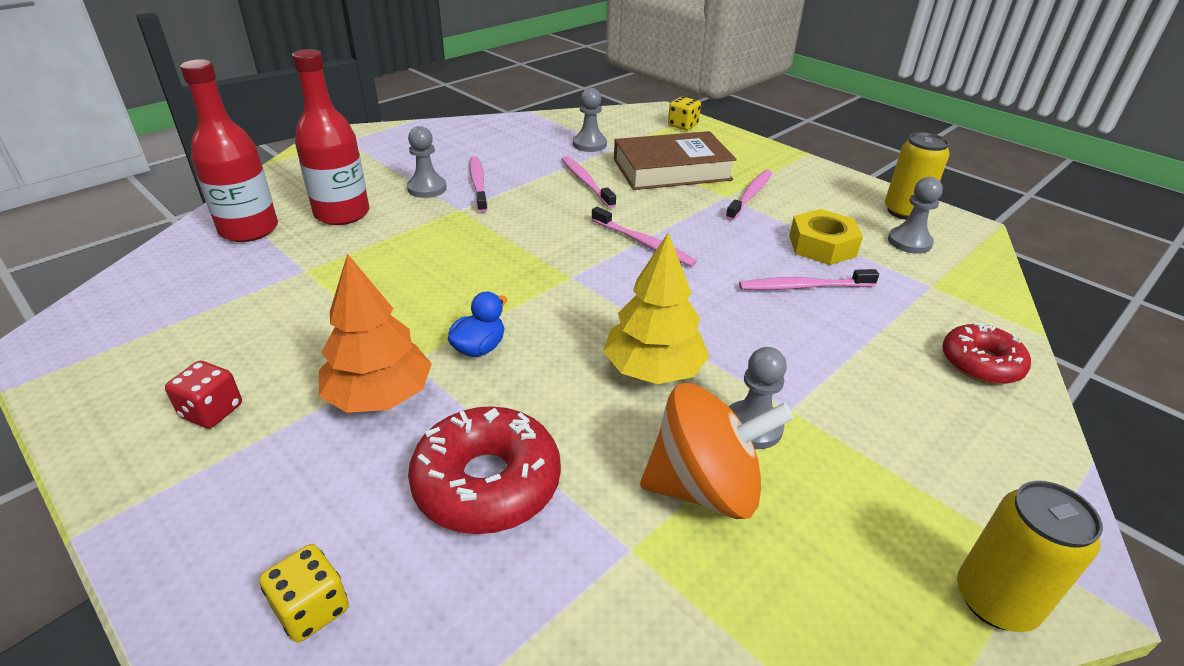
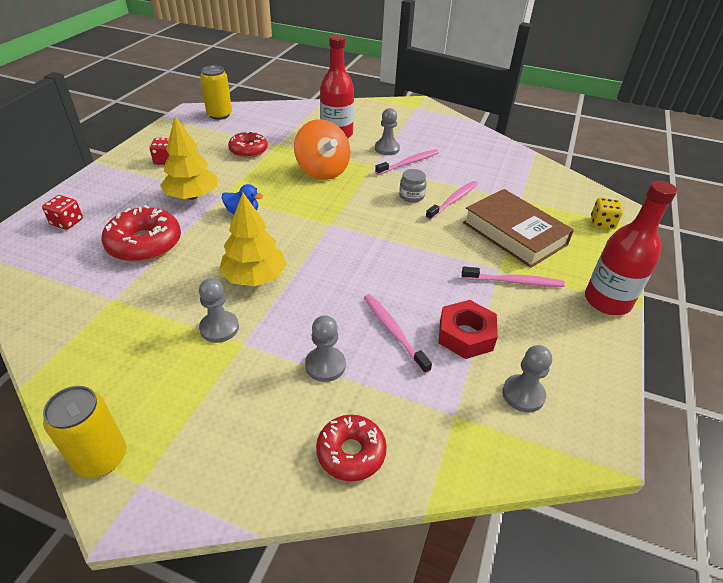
camera: 65 degrees right, 5 degrees up
red bottle [180,59,278,242] -> red bottle moved to [585,181,677,315]
yellow dice [259,544,349,642] -> red dice [42,195,83,230]
orange tree [319,254,432,413] -> yellow tree [160,117,217,200]
grey pawn [573,88,607,152] -> grey pawn moved to [305,315,346,382]
pink toothbrush [591,207,697,267] -> none
orange spinning top [640,383,794,519] -> orange spinning top moved to [294,119,350,180]
yellow nut [789,209,863,265] -> red nut [439,300,498,359]
yellow can [885,132,950,220] -> yellow can moved to [200,65,232,120]
none -> red donut [228,131,268,158]
none -> grey jar [399,169,427,202]

